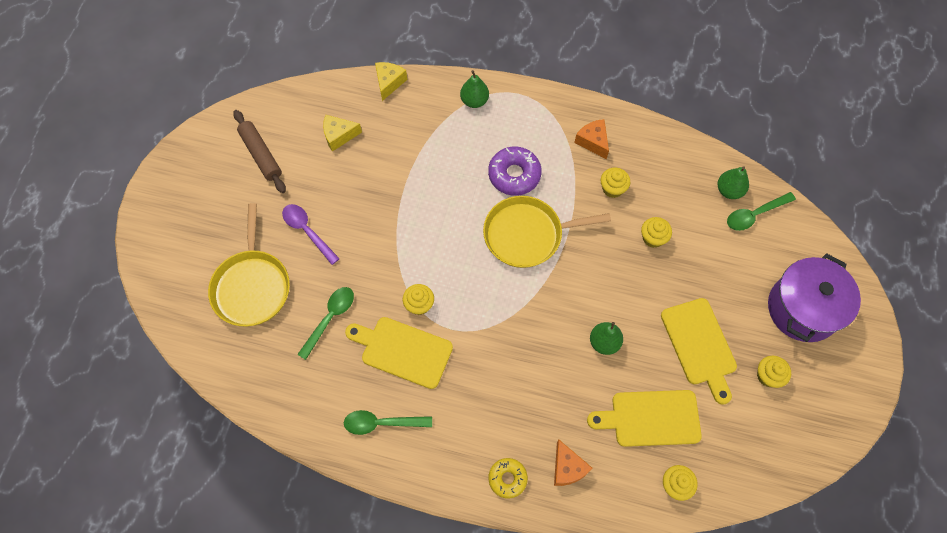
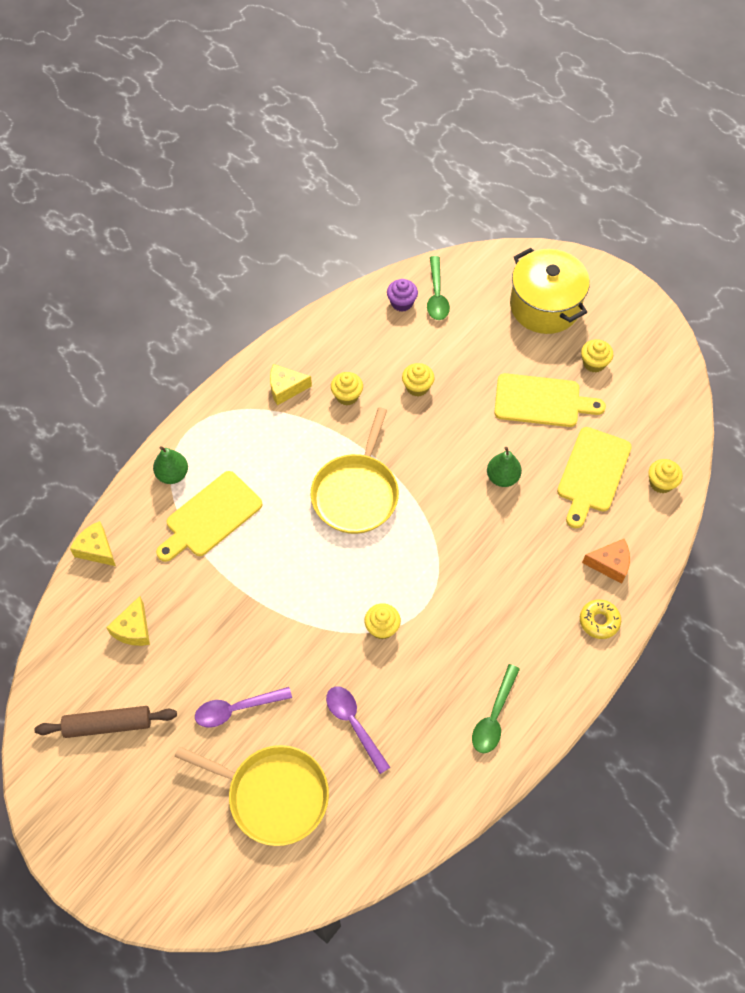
camera: 65 degrees left, 5 degrees down
green spoon [297,287,354,360] -> purple spoon [326,686,390,774]
yellow cutting board [345,317,453,389] -> yellow cutting board moved to [156,471,262,562]
purple donut [488,147,542,196] -> none
orange cheese [574,119,609,159] -> yellow cheese [270,364,312,405]
green pear [718,166,749,199] -> purple cupcake [387,279,418,312]
purple pot [768,253,861,342] -> yellow pot [510,248,590,334]

